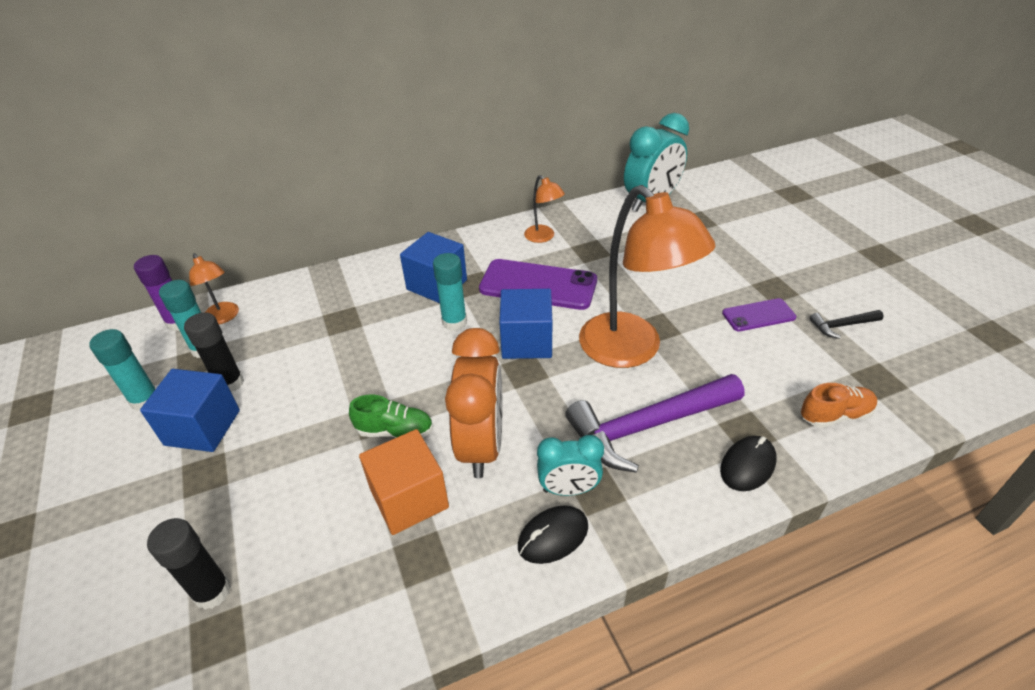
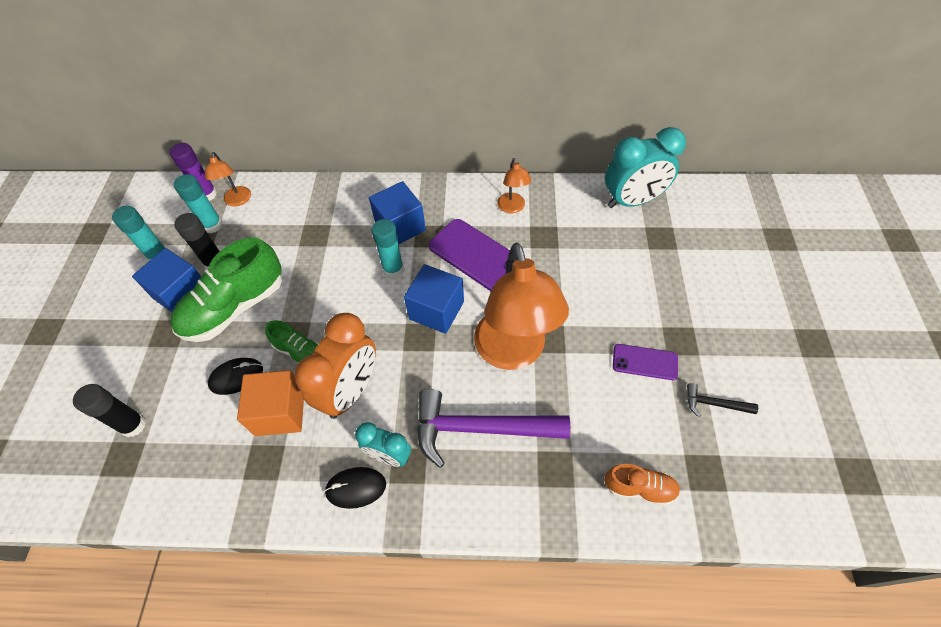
camera: 25 degrees right, 15 degrees up
black mouse [720,436,777,491] -> black mouse moved to [208,358,263,395]
none -> green shoe [170,237,282,342]

